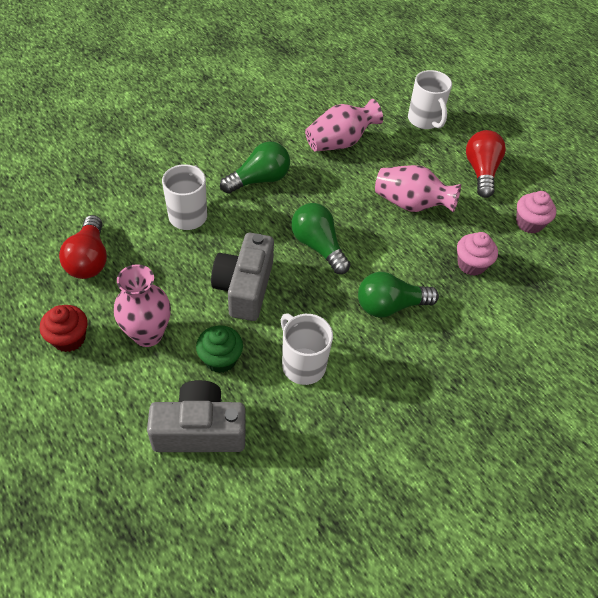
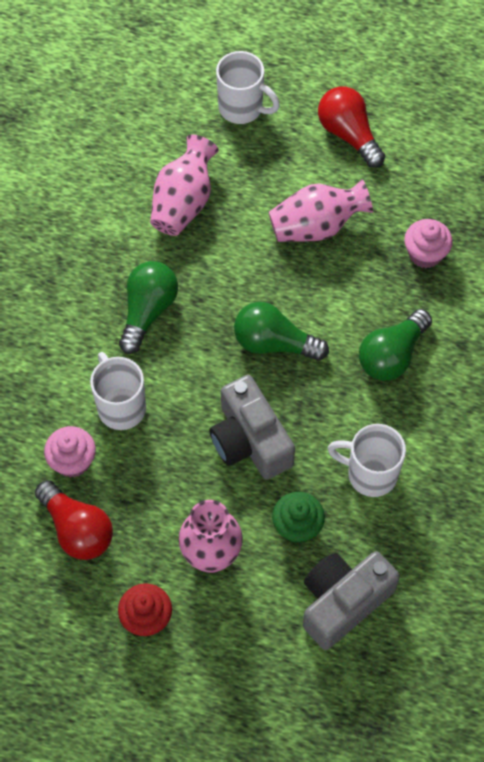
camera: 35 degrees left, 10 degrees up
pink cupcake [516,191,556,234] -> pink cupcake moved to [44,426,96,478]

